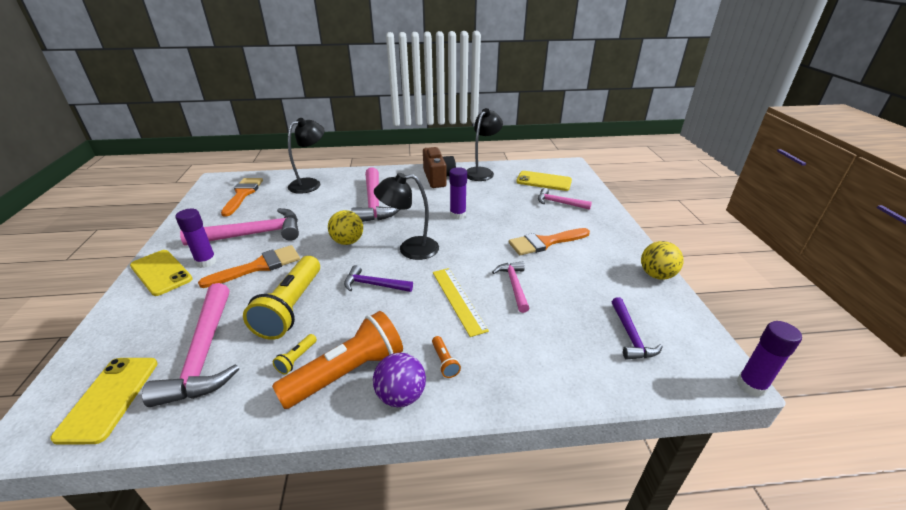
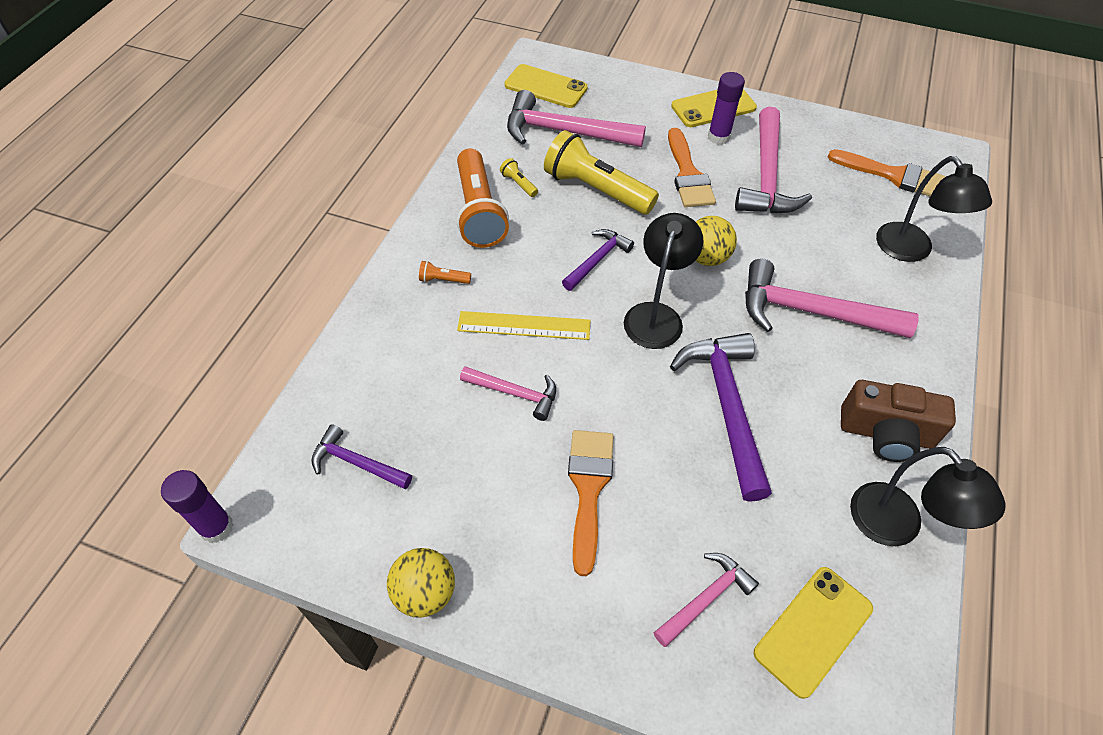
camera: 115 degrees right, 20 degrees up
purple ball [373,353,426,407] -> none
purple glue stick [449,167,467,220] -> purple hammer [670,333,772,502]

